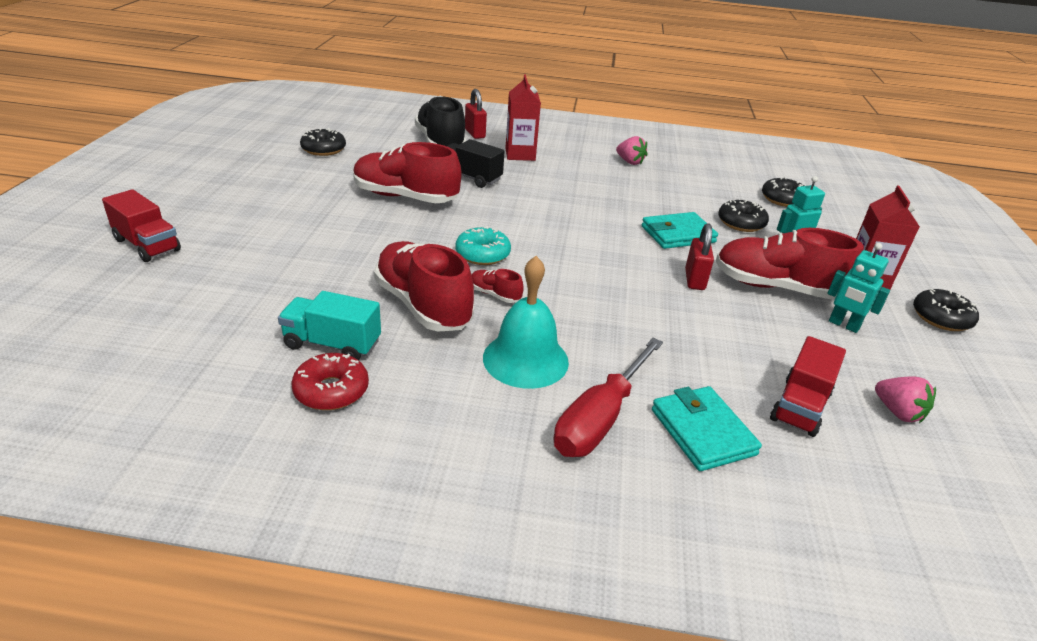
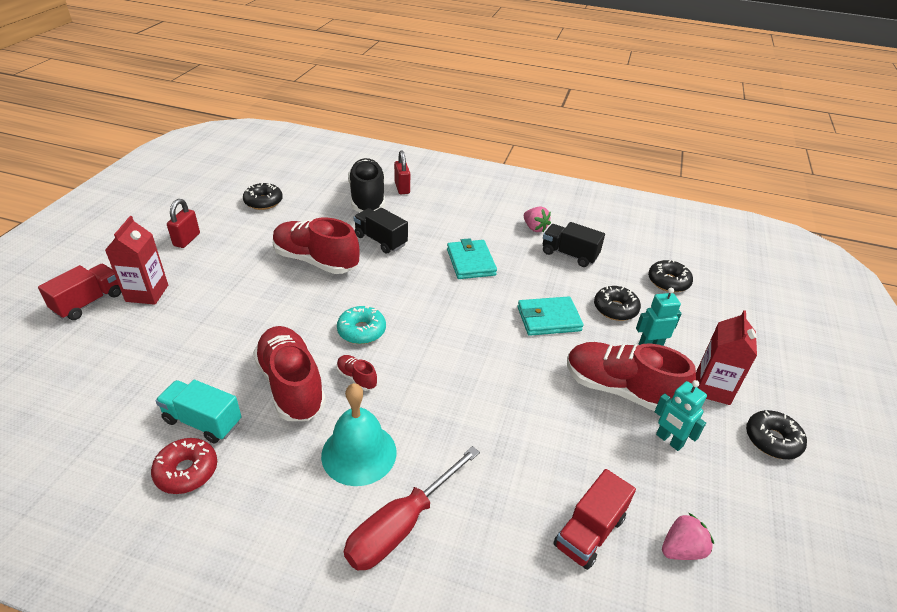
camera: 10 degrees right, 5 degrees up
red truck [102,189,181,262] -> red truck turned 105 degrees counterclockwise [38,264,121,320]
red carton [506,75,541,161] -> red carton moved to [105,216,168,305]
turquoise wallet [652,386,762,471] -> turquoise wallet moved to [447,238,497,279]
red padlock [685,223,714,290] -> red padlock moved to [167,199,200,248]
pink strawberry [875,377,936,423] -> pink strawberry turned 90 degrees counterclockwise [662,513,714,560]
none -> black truck [543,222,605,267]

